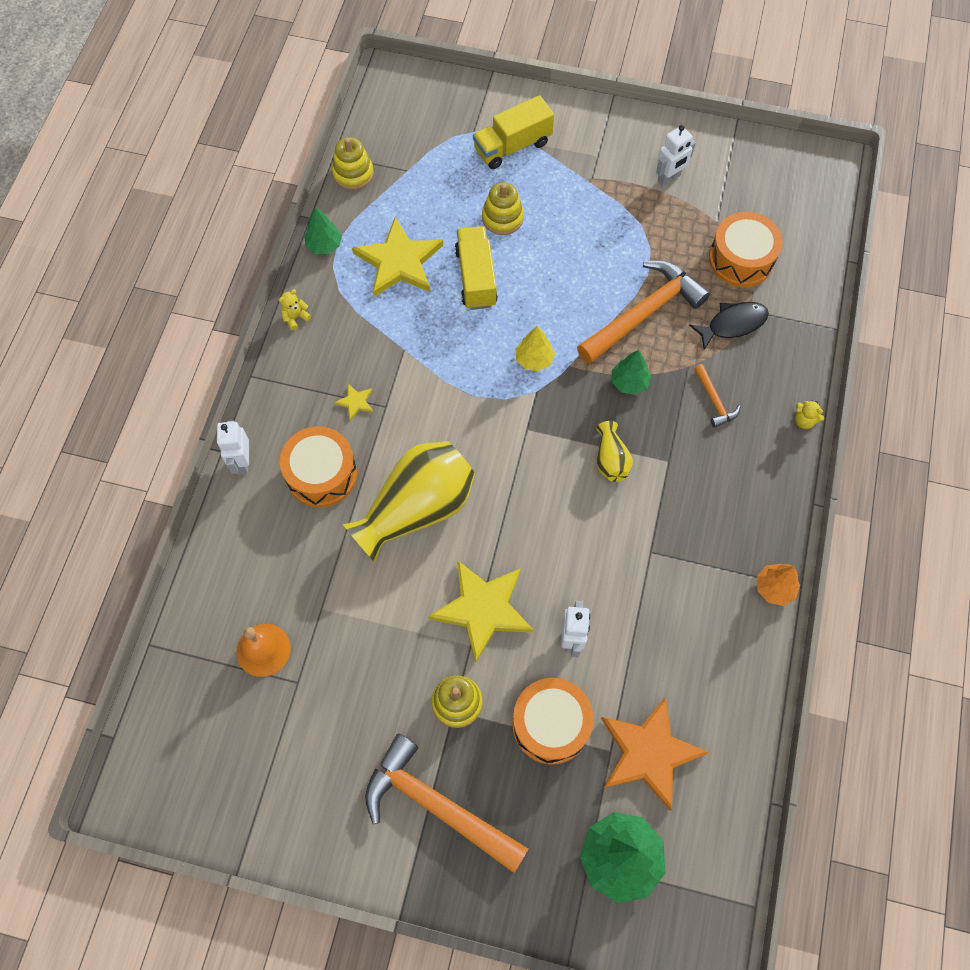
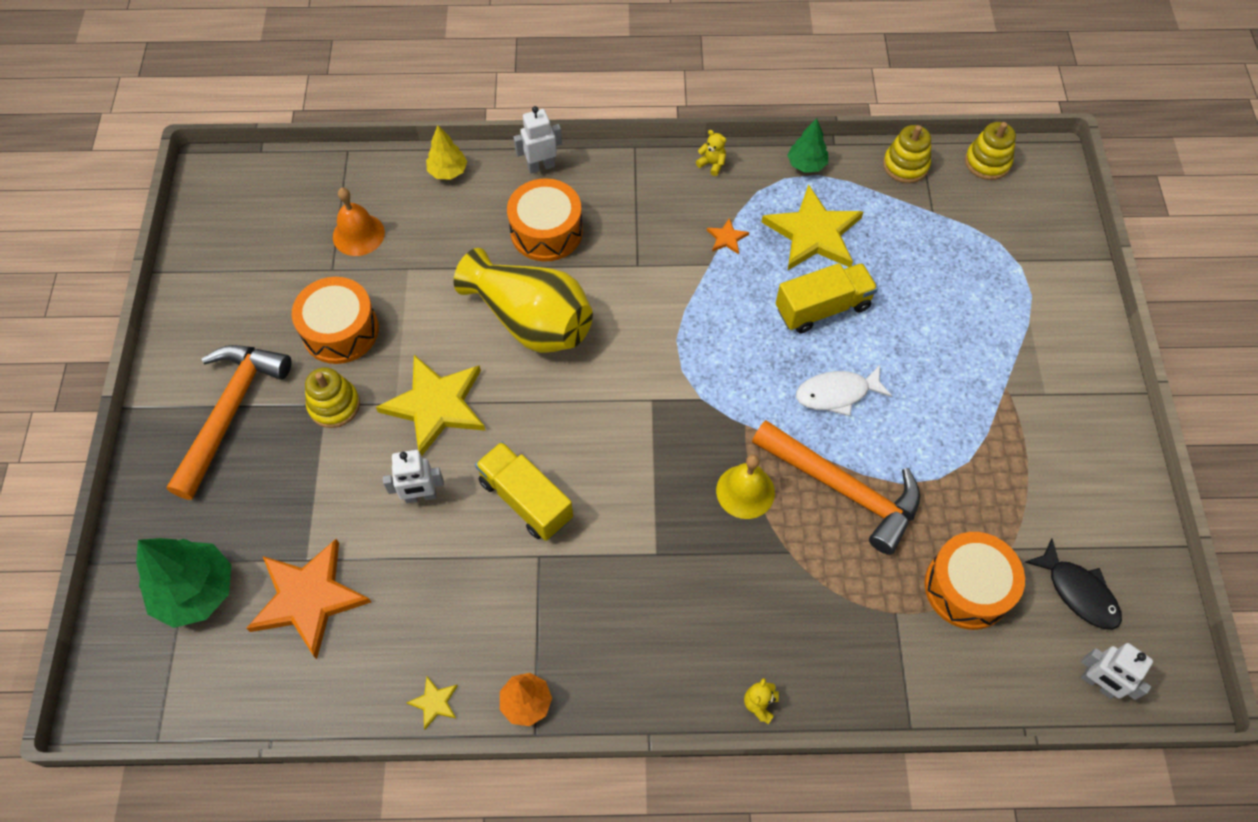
camera: 75 degrees right, 5 degrees down
yellow star [334,384,373,421] -> yellow star moved to [406,676,458,729]
yellow truck [473,95,554,169] -> yellow truck moved to [475,442,573,541]
yellow stacking toy [482,182,524,235] -> yellow stacking toy moved to [965,122,1016,180]
orange drum [512,678,594,765] -> orange drum moved to [292,277,379,364]
yellow tree [516,326,555,371] -> yellow tree moved to [426,126,467,180]
yellow vase [596,421,633,482] -> none
green tree [612,350,652,395] -> yellow bell [716,454,775,519]
white robot [656,125,696,186] -> white robot moved to [1081,643,1153,700]
black fish [689,302,769,350] -> black fish moved to [1025,539,1122,630]
orange hammer [694,364,741,428] -> none
none -> orange star [707,218,749,254]
none -> white fish [796,365,892,416]

